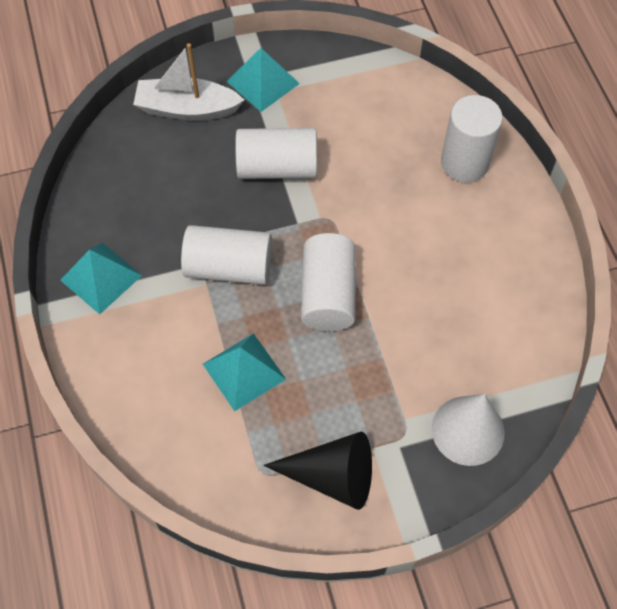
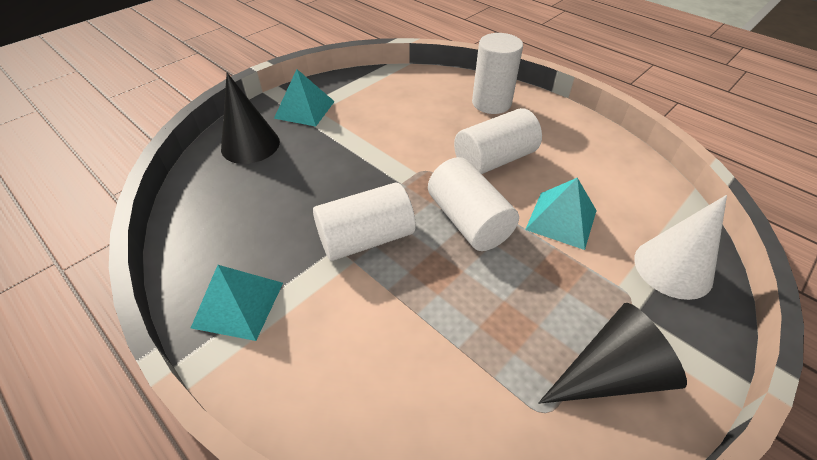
camera: 30 degrees left, 15 degrees down
white boat [133,43,244,121] -> black cone [221,73,280,164]
turquoise pyramid [203,333,286,411] -> turquoise pyramid moved to [525,178,597,250]
white cylinder [235,128,317,179] -> white cylinder moved to [454,108,542,174]

